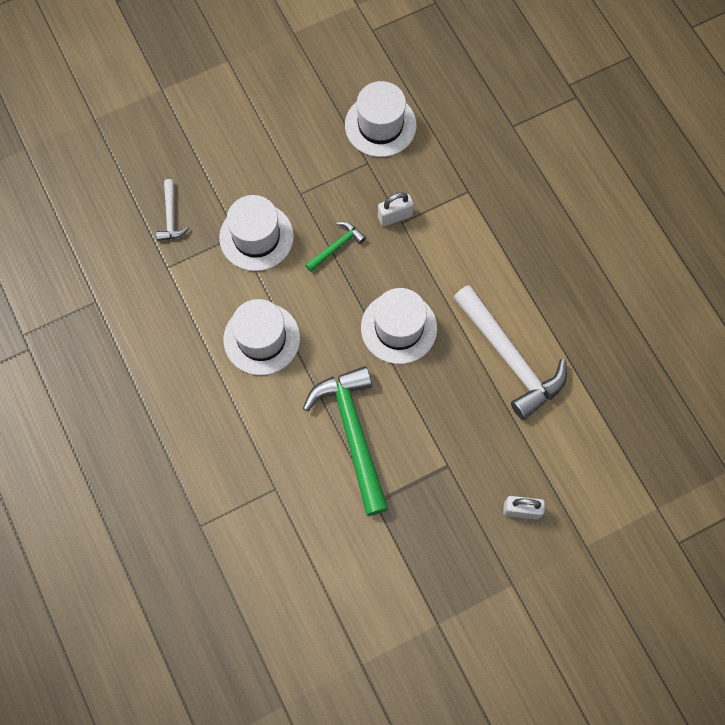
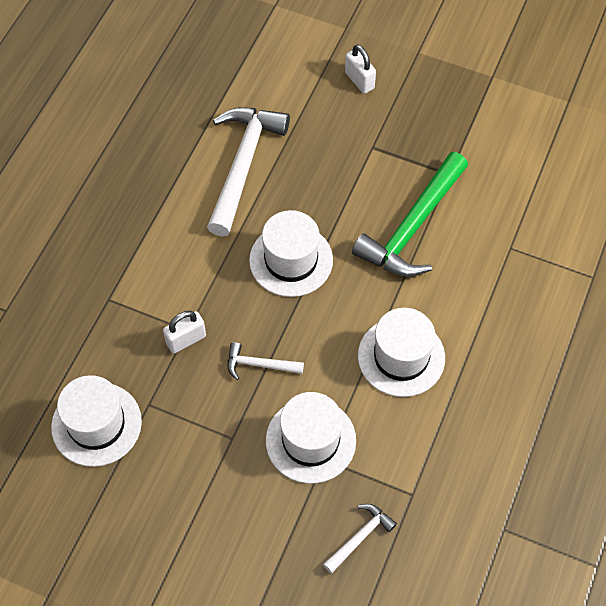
camera: 130 degrees left, 10 degrees down
green hammer [305,222,366,272] -> white hammer [228,342,304,380]
white padlock [378,192,414,226] -> white padlock turned 60 degrees counterclockwise [163,311,206,354]

